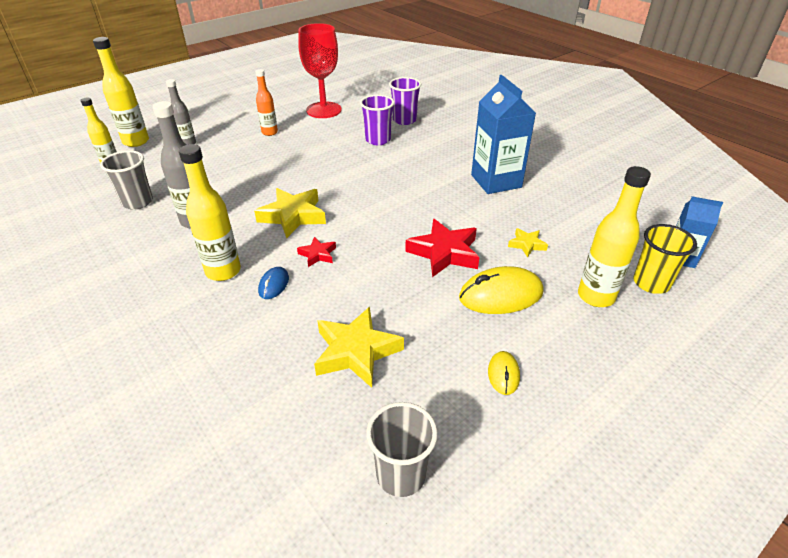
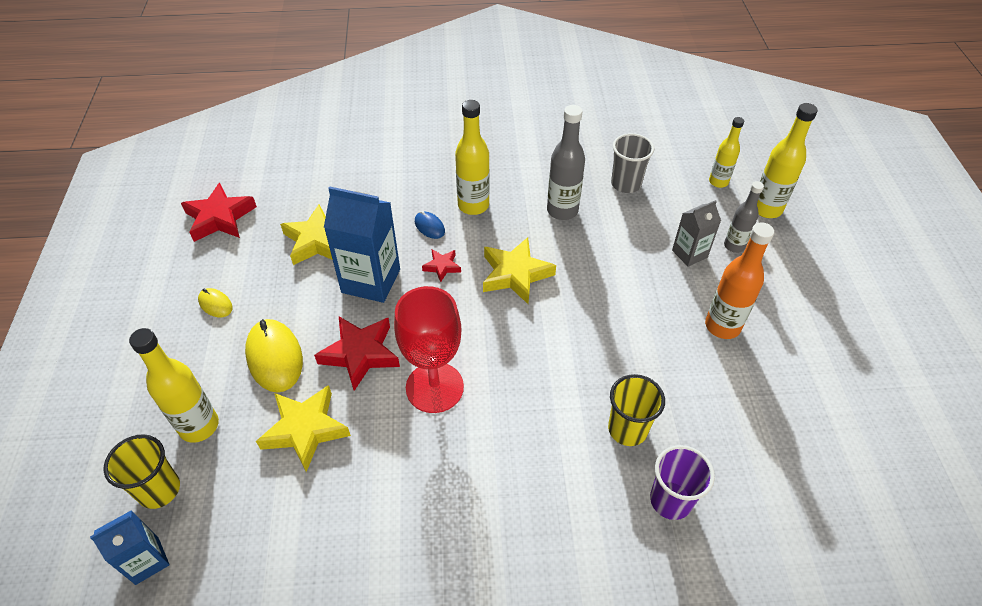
camera: 125 degrees right, 10 degrees up
orange bottle [255,69,278,136] -> orange bottle [705,222,774,339], size x1.55
red goblet [298,23,342,118] -> red goblet moved to [394,286,464,413]
purple cup [360,95,395,145] -> yellow cup [608,374,665,446]
grey cup [366,402,438,497] -> red star [181,183,257,242]
yellow mouse [459,266,543,314] -> yellow mouse turned 45 degrees counterclockwise [245,319,303,392]
blue carton [471,75,536,194] -> blue carton moved to [324,186,400,303]
yellow star [508,228,548,258] -> yellow star [256,385,351,472], size x1.93
none -> grey carton [672,200,721,267]

